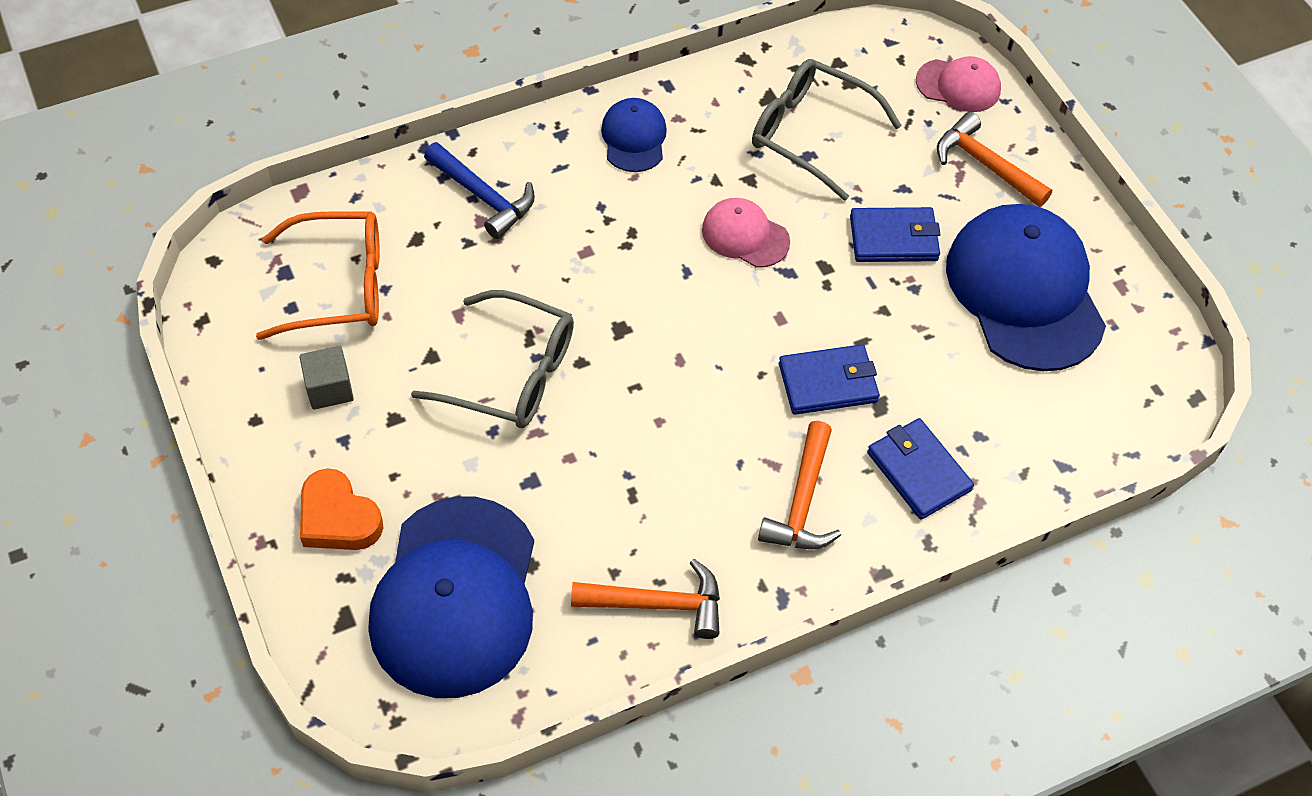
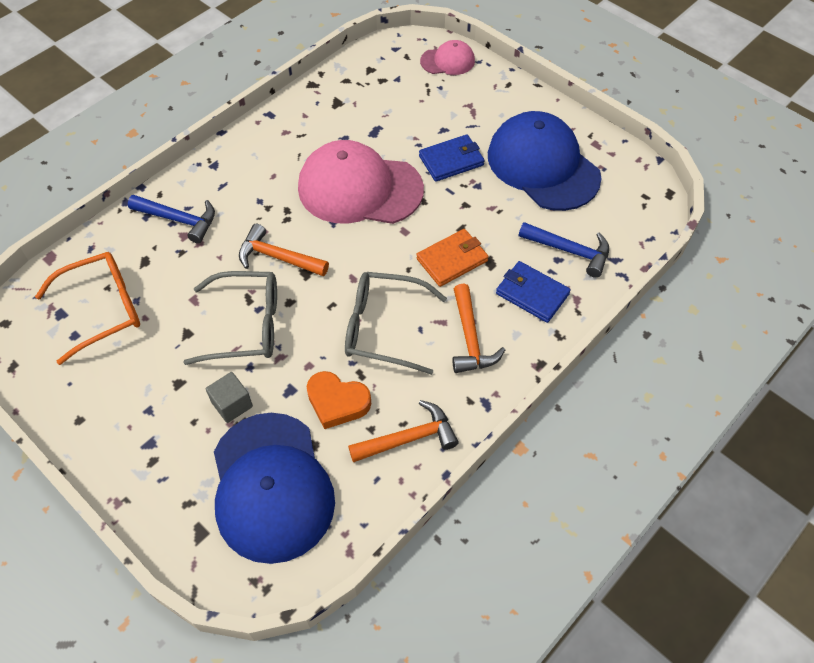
camera: 20 degrees left, 0 degrees up
grey cube [300,346,354,410] -> grey cube moved to [206,372,253,423]
orange heart [300,468,383,550] -> orange heart moved to [307,371,371,429]
blue cap [601,98,667,172] -> none
pink cap [702,198,790,268] -> pink cap [298,140,424,224], size x2.05
grey glasses [752,59,902,201] -> grey glasses moved to [345,272,447,375]
blue wallet [779,344,880,415] -> orange wallet [416,229,489,287]
orange hammer [937,112,1052,207] -> orange hammer moved to [239,224,329,276]
none -> blue hammer [519,222,609,278]

